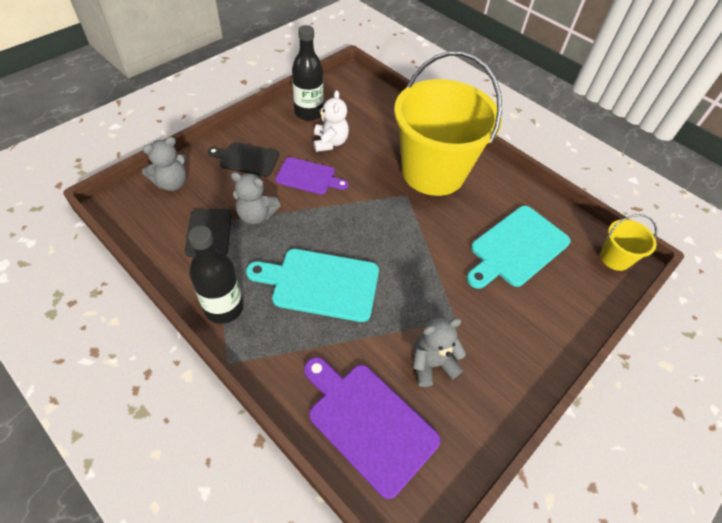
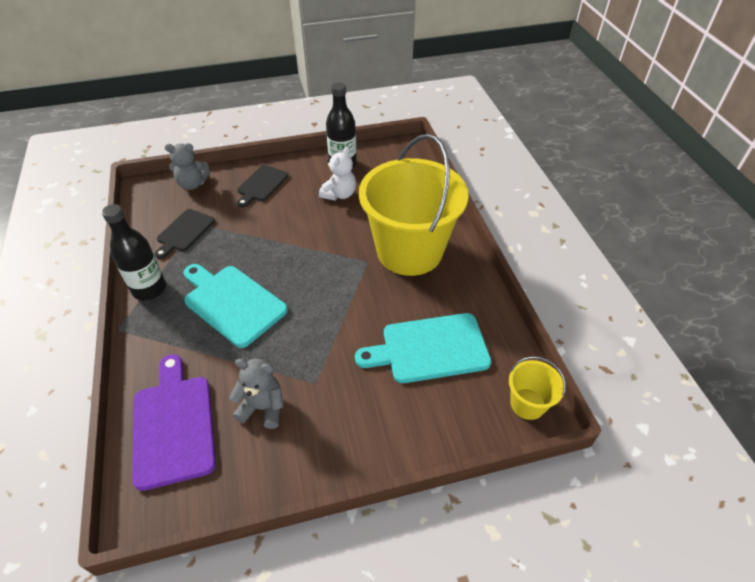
camera: 35 degrees right, 5 degrees down
black cutting board [208,142,279,177] -> black cutting board turned 105 degrees counterclockwise [237,165,289,208]
grey teddy bear [231,172,281,224] -> none
purple cutting board [275,157,348,195] -> none

